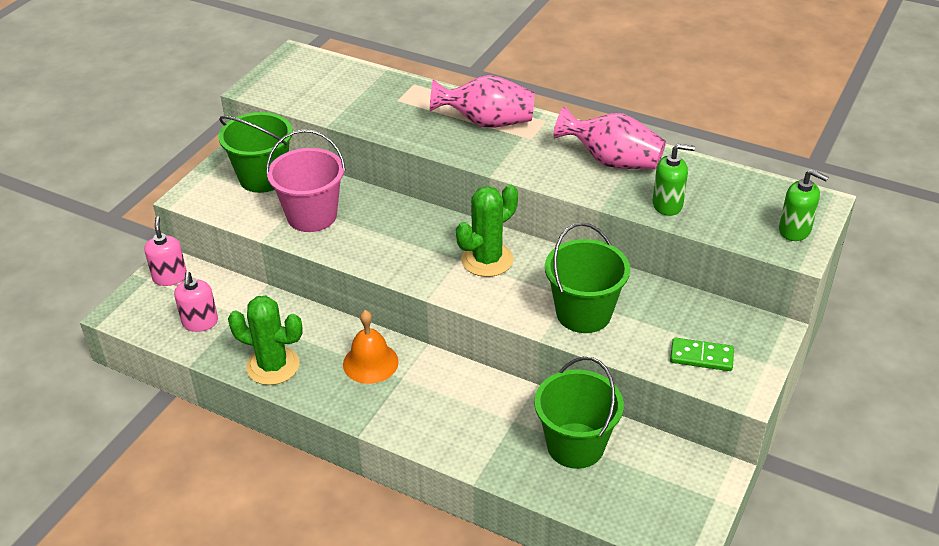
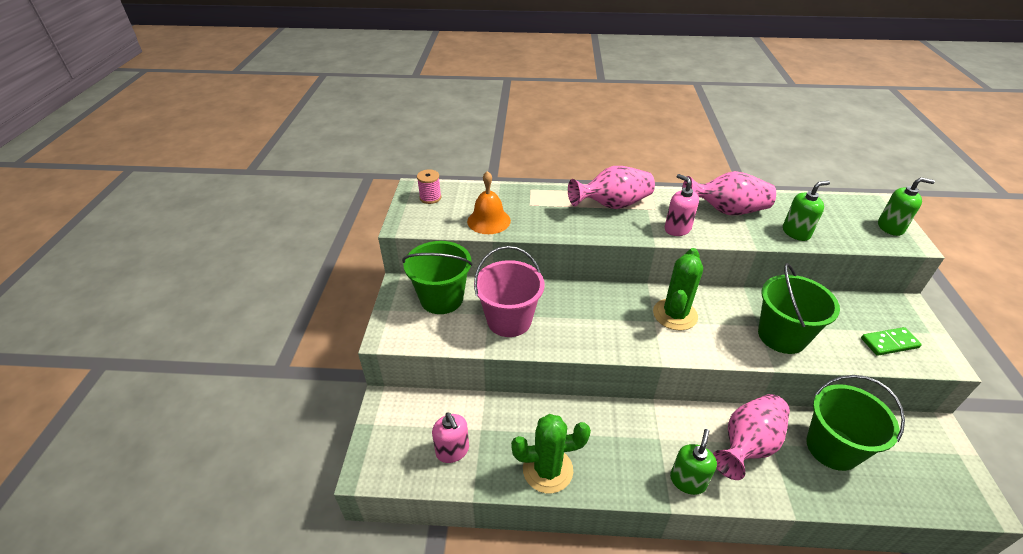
camera: 25 degrees left, 0 degrees up
pink soap dispenser [144,216,187,286] -> pink soap dispenser moved to [665,174,699,236]
orange bell [343,310,399,384] -> orange bell moved to [467,171,511,234]
none -> pink spool [417,169,441,204]
none -> green soap dispenser [670,429,717,495]
none -> pink vase [713,394,790,480]

